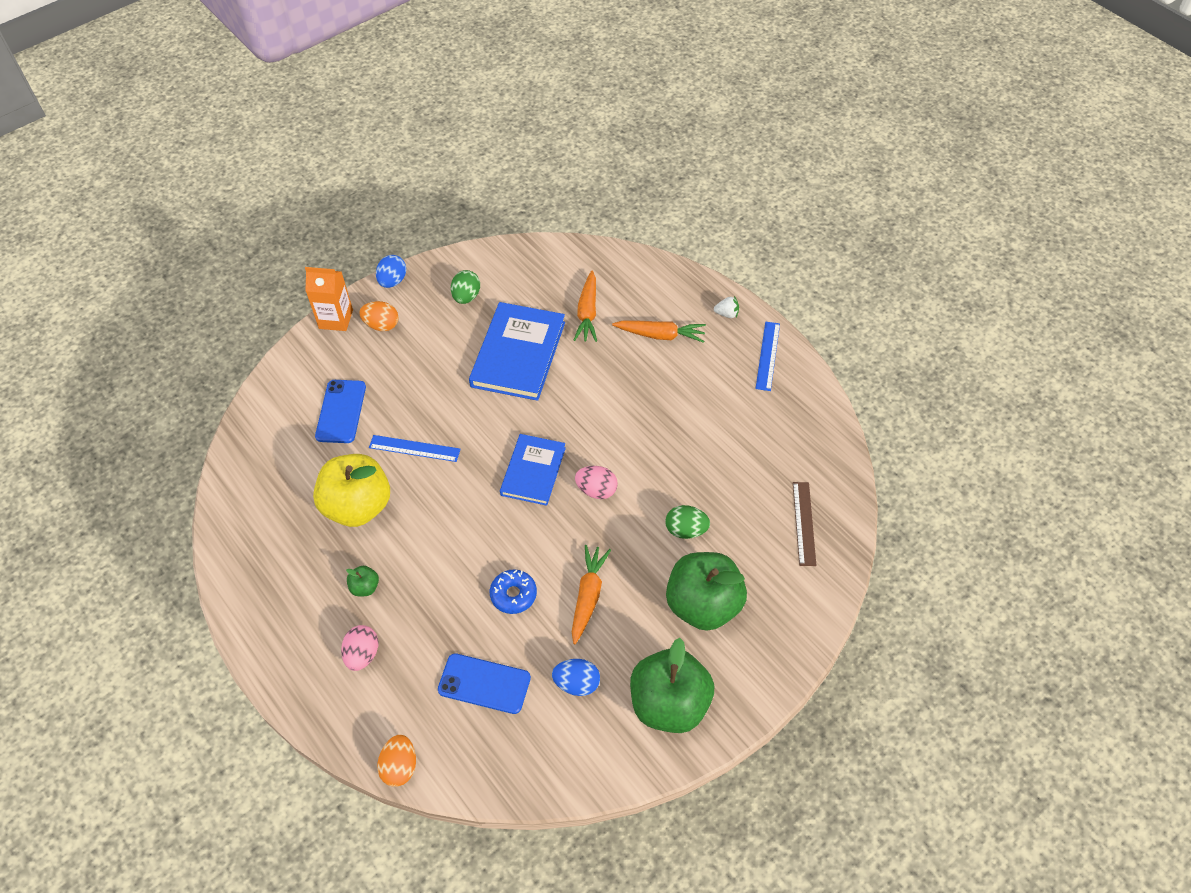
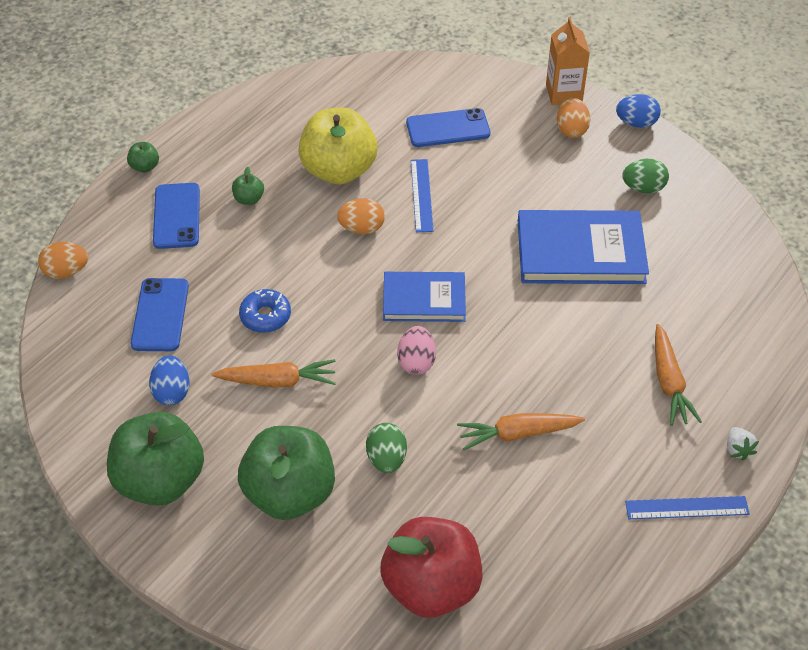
camera: 75 degrees right, 5 degrees down
pink egg [341,625,379,671] -> blue phone [153,183,200,249]
orange carrot [574,271,597,342] -> orange carrot moved to [457,413,585,450]
brown ruler [793,482,817,566] -> red apple [380,517,483,618]
none -> green apple [127,142,159,173]
none -> orange egg [337,198,385,234]

